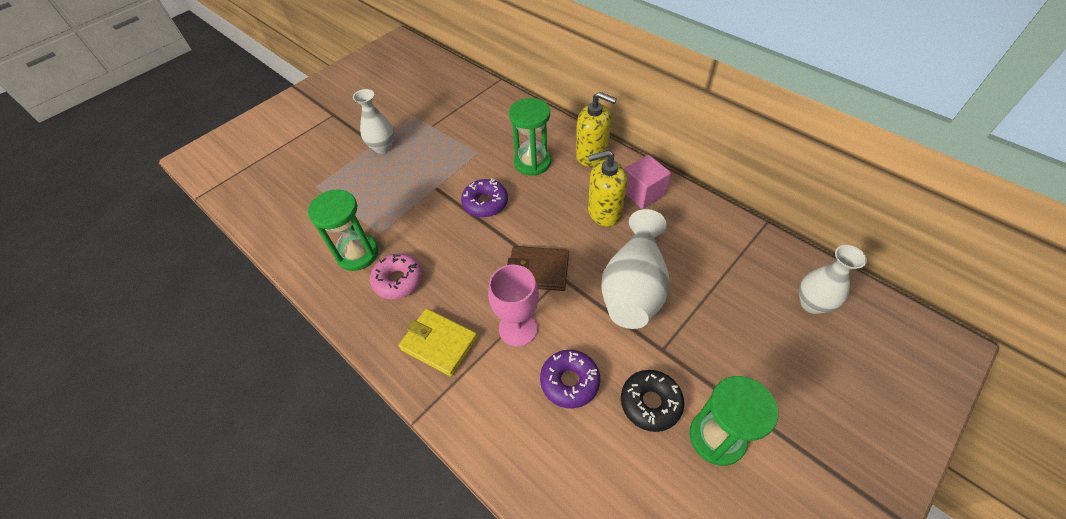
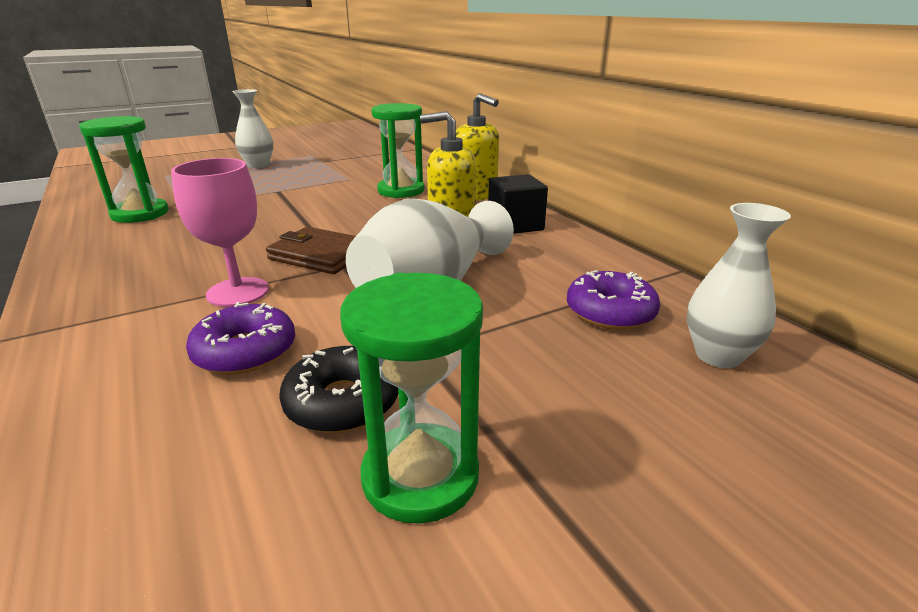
camera: 15 degrees right, 25 degrees down
pink donut [370,253,423,299] -> none
yellow wallet [398,309,478,377] -> none
purple donut [461,178,508,217] -> purple donut moved to [567,270,660,330]
pink cube [624,155,671,209] -> black cube [488,174,548,234]

